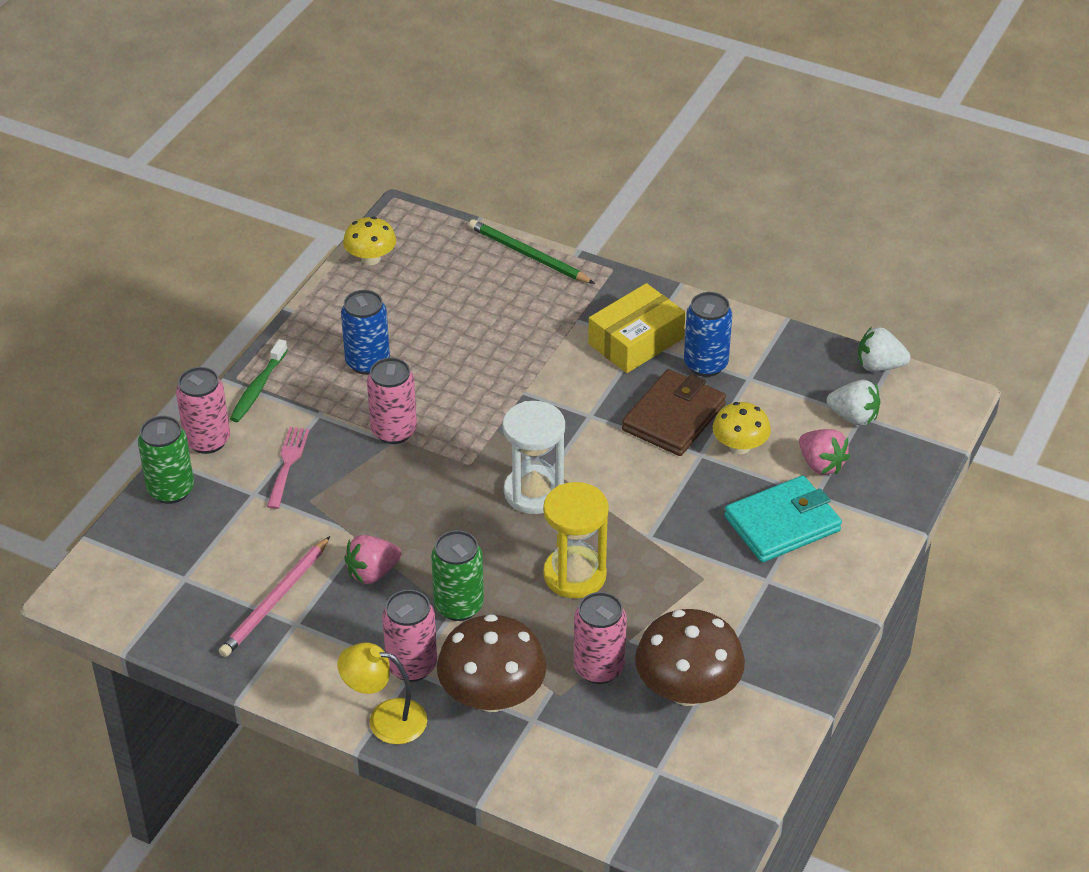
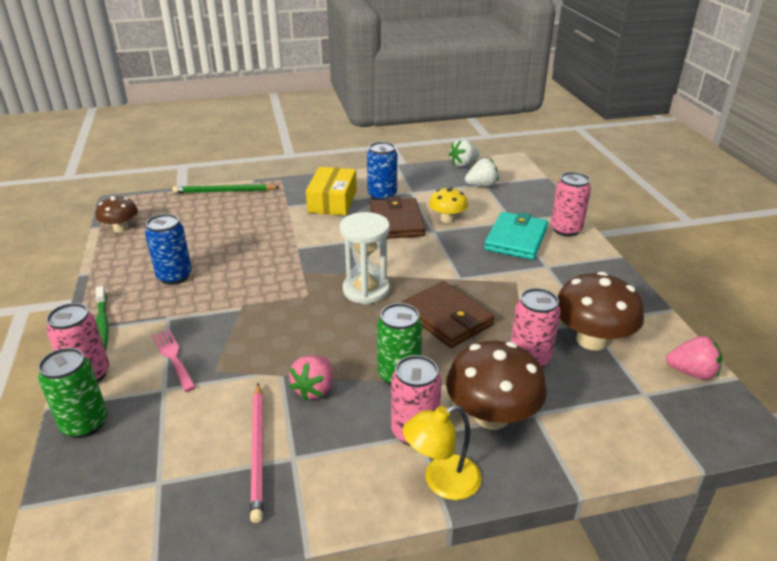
camera: 40 degrees left, 10 degrees down
yellow mushroom [343,216,396,265] -> brown mushroom [96,196,138,232]
pink can [367,358,417,444] -> pink can moved to [551,172,591,237]
yellow hourglass [543,482,609,599] -> brown wallet [402,281,494,348]
pink strawberry [799,429,850,475] -> pink strawberry moved to [666,336,722,380]

